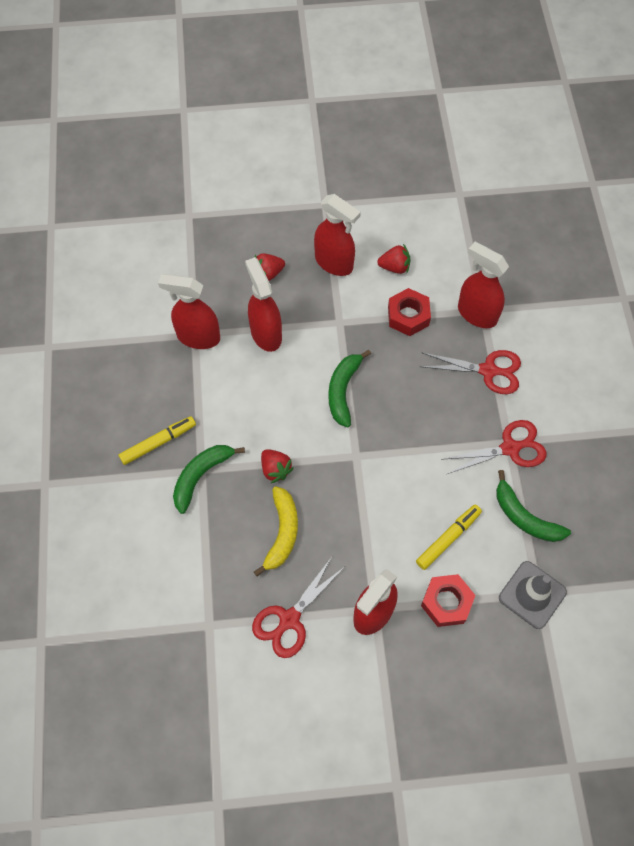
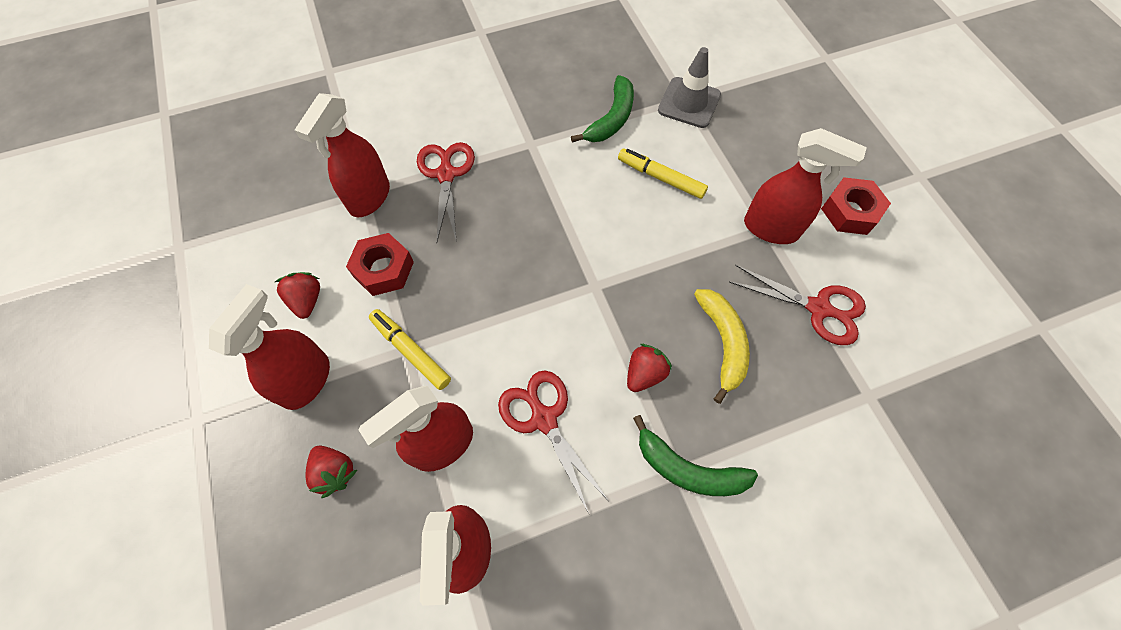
camera: 105 degrees left, 0 degrees up
yellow marker [119,416,196,465] -> yellow marker moved to [369,309,451,390]
yellow banana [254,486,298,577] -> yellow banana turned 90 degrees clockwise [694,289,750,404]
green banana [328,350,371,427] -> none
red nut [421,574,476,627] -> red nut moved to [821,177,891,235]
red scissors [441,420,546,474] -> red scissors moved to [498,371,608,514]

